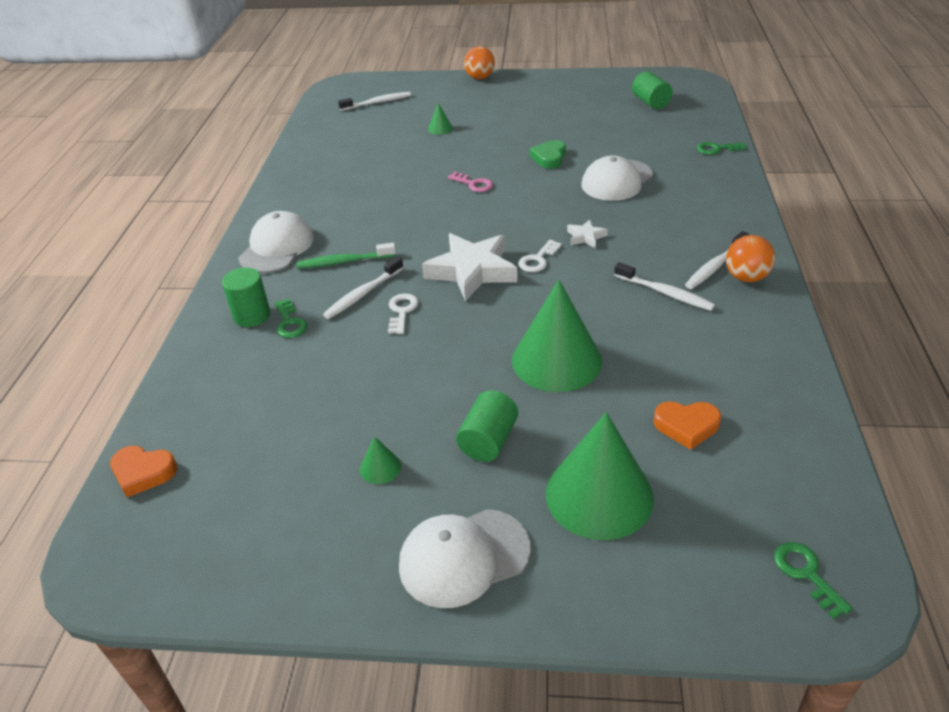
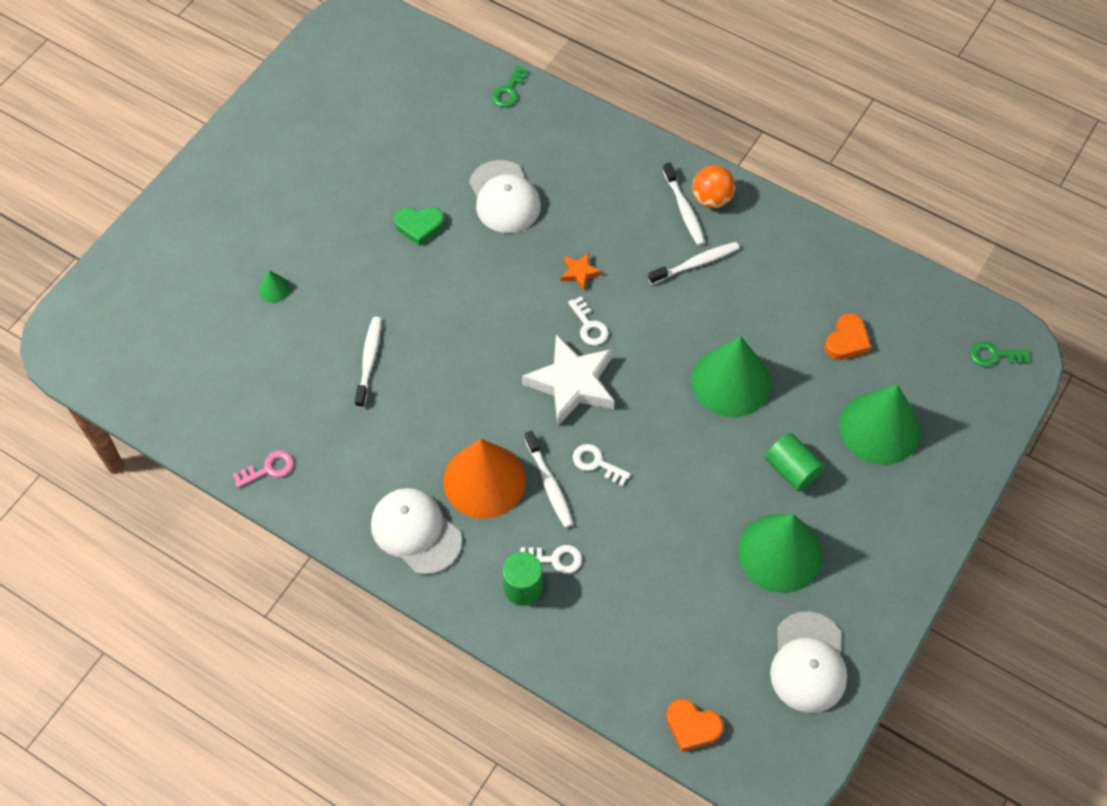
camera: 65 degrees left, 20 degrees up
orange heart [110,446,177,497] -> orange heart turned 75 degrees clockwise [666,699,724,752]
green key [275,299,307,338] -> white key [520,545,582,574]
green toothbrush [297,243,396,269] -> orange cone [443,439,526,519]
white toothbrush [338,92,411,111] -> white toothbrush moved to [355,317,381,408]
green cone [360,436,401,484] -> green cone [738,514,823,593], size x2.44
white cap [399,509,531,608] -> white cap moved to [770,611,847,713]
pink key [447,172,493,192] -> pink key moved to [232,450,294,488]
orange ball [464,46,495,79] -> none
green heart [530,140,566,169] -> green heart turned 45 degrees counterclockwise [394,207,444,246]
white star [567,219,608,248] -> orange star [561,252,602,290]
green cylinder [632,71,673,109] -> none

